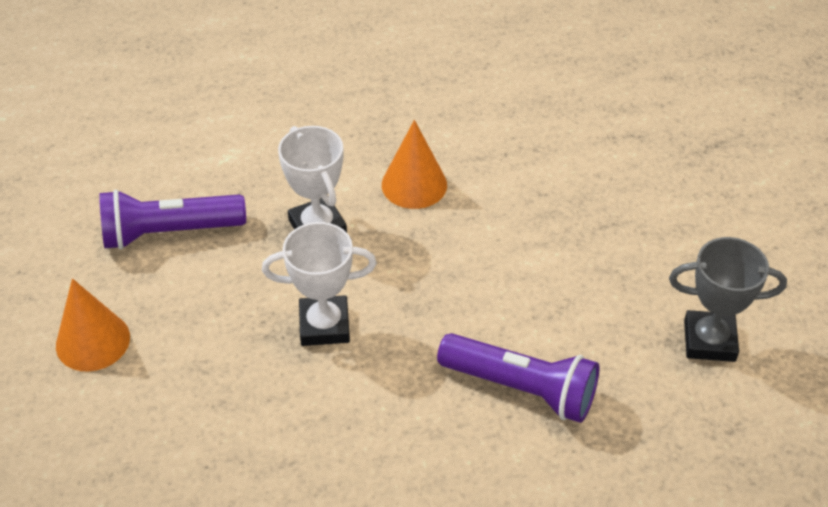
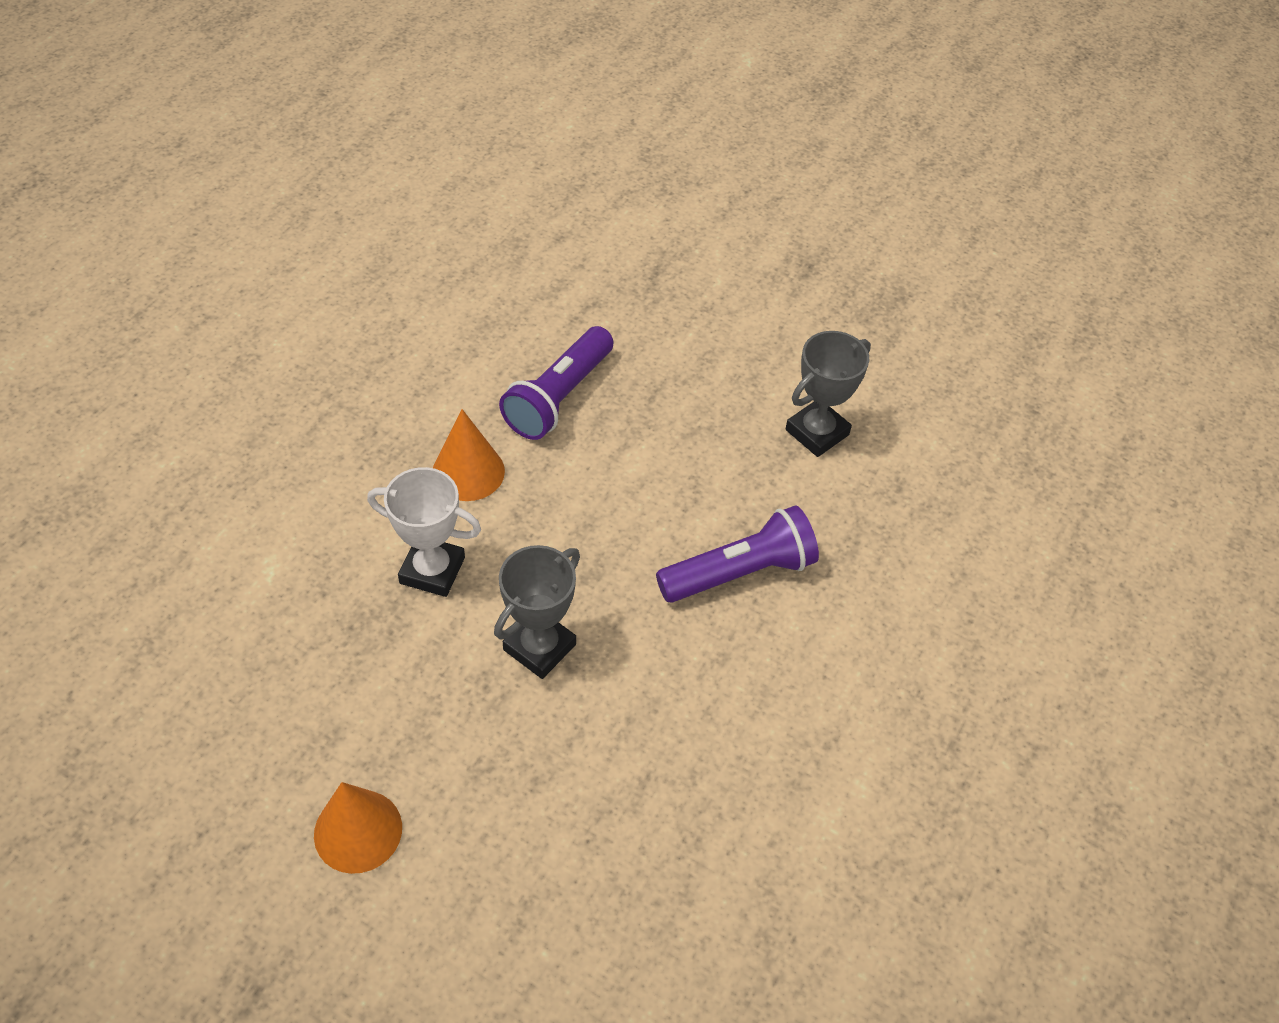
camera: 50 degrees left, 5 degrees up
purple flashlight [99,190,246,250] -> purple flashlight moved to [499,326,613,440]
white trophy [262,222,377,346] -> grey trophy [494,545,580,679]

